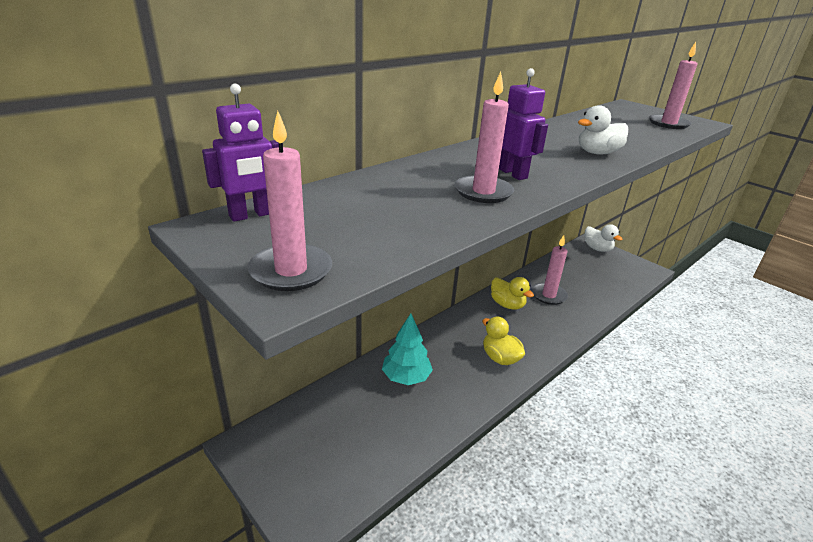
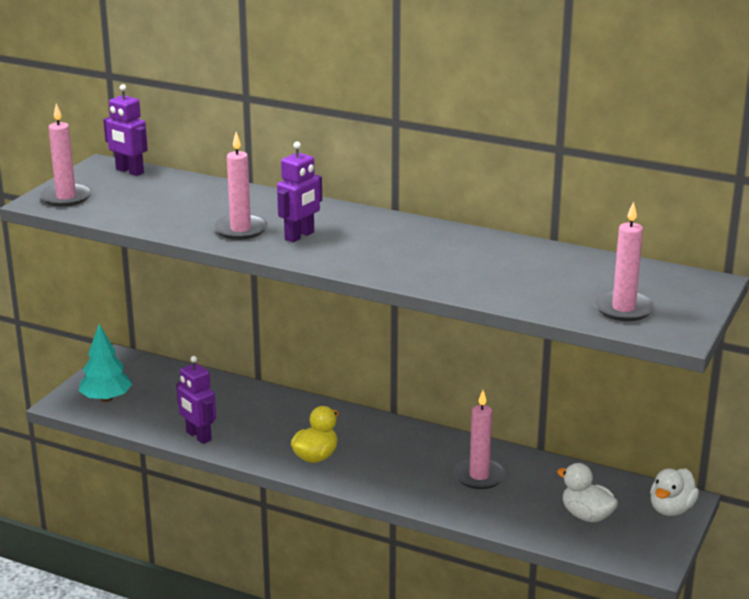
camera: 70 degrees right, 5 degrees down
turquoise tree [382,313,433,385] -> turquoise tree moved to [79,324,132,402]
yellow duck [491,277,534,310] -> none
white duck [578,105,628,155] -> white duck moved to [557,463,618,522]
none -> purple robot [176,356,216,444]

